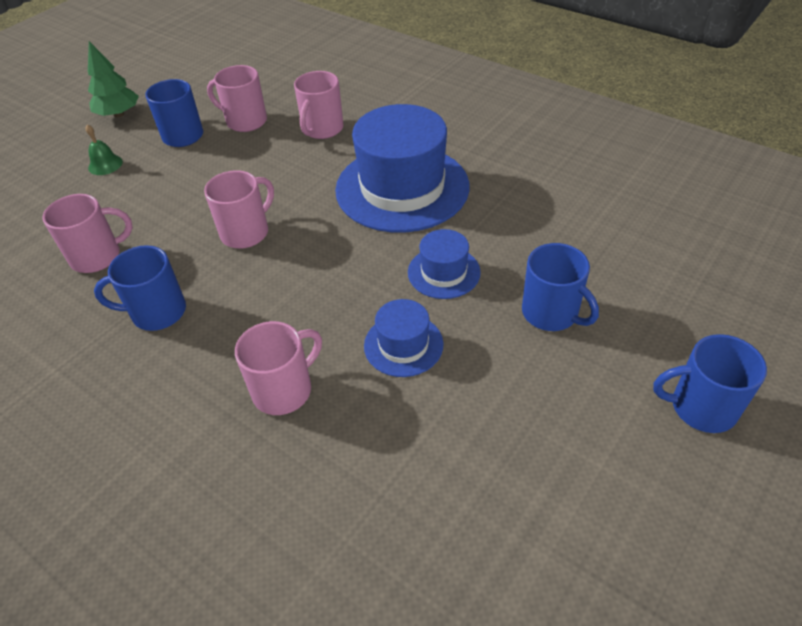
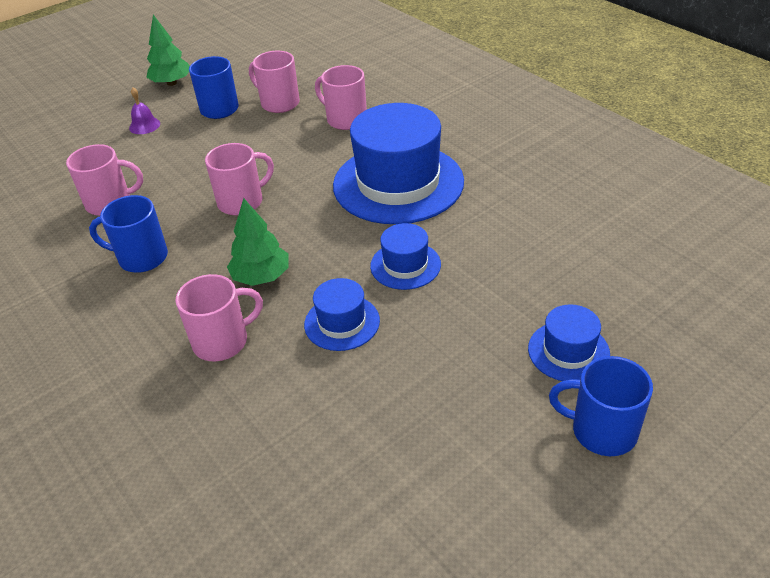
camera: 15 degrees right, 5 degrees down
green bell [85,124,123,175] -> purple bell [129,87,160,134]
pink mug [294,71,344,139] -> pink mug turned 90 degrees clockwise [315,65,367,130]
blue mug [522,243,599,331] -> none
none -> green tree [227,198,289,286]
none -> blue hat [528,304,610,381]

